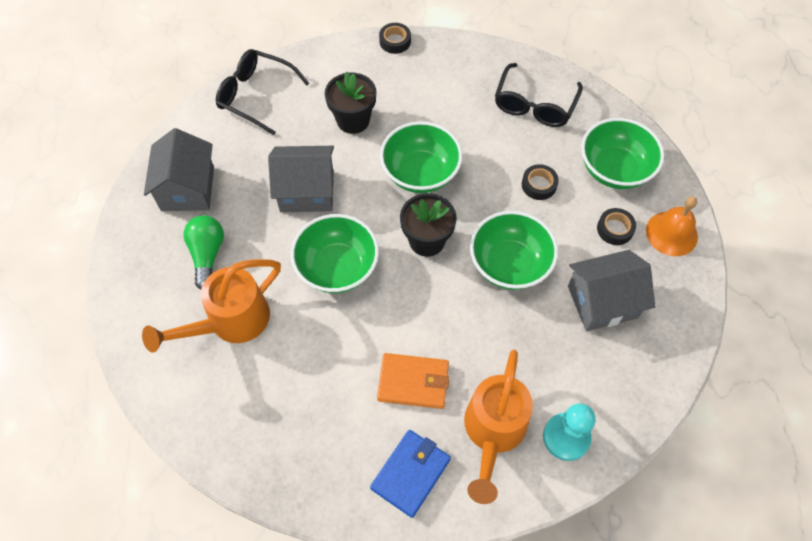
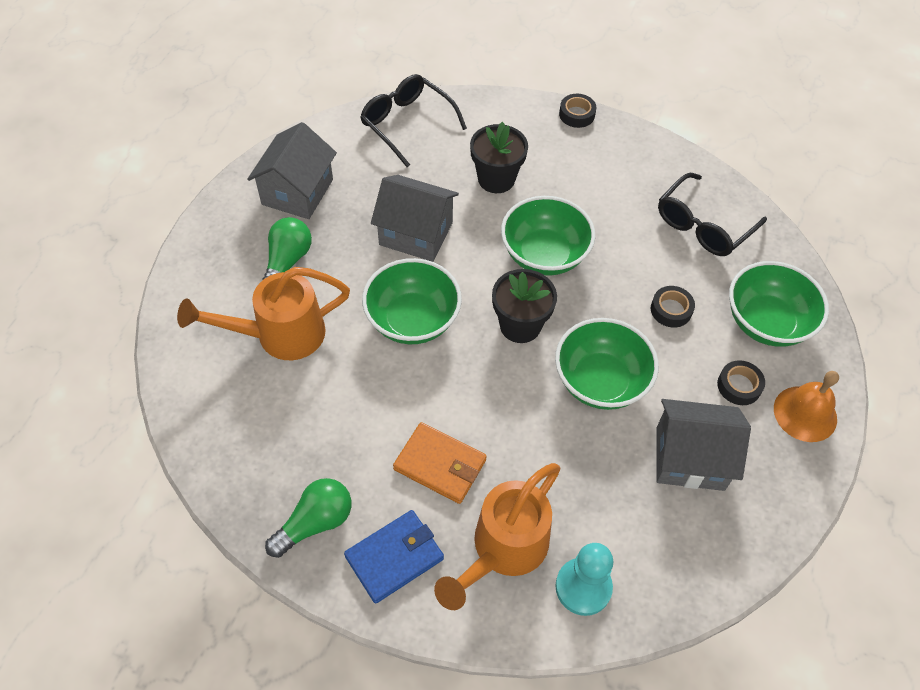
camera: 20 degrees right, 5 degrees down
none -> green light bulb [265,478,351,558]

